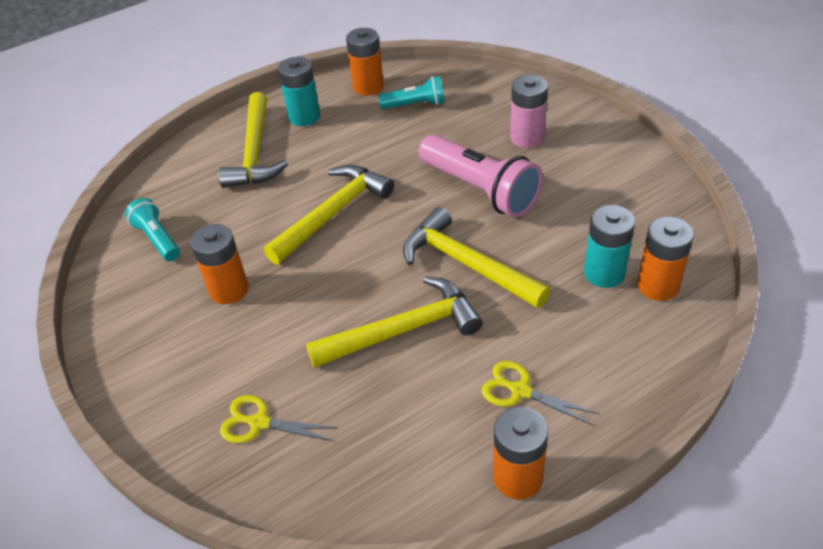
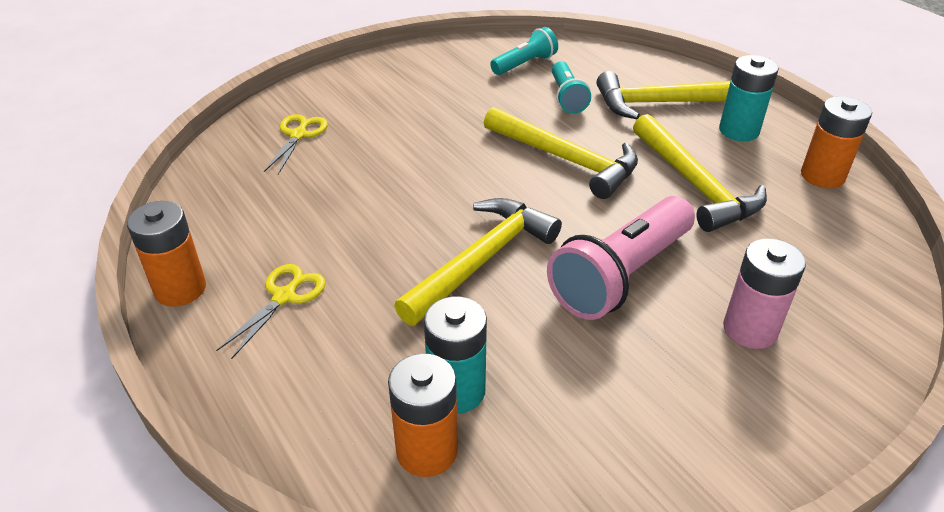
camera: 85 degrees right, 5 degrees down
orange battery [190,224,249,304] -> none
yellow hammer [306,276,483,368] -> yellow hammer moved to [633,114,767,232]
turquoise flashlight [378,76,445,109] -> turquoise flashlight moved to [552,61,591,114]

